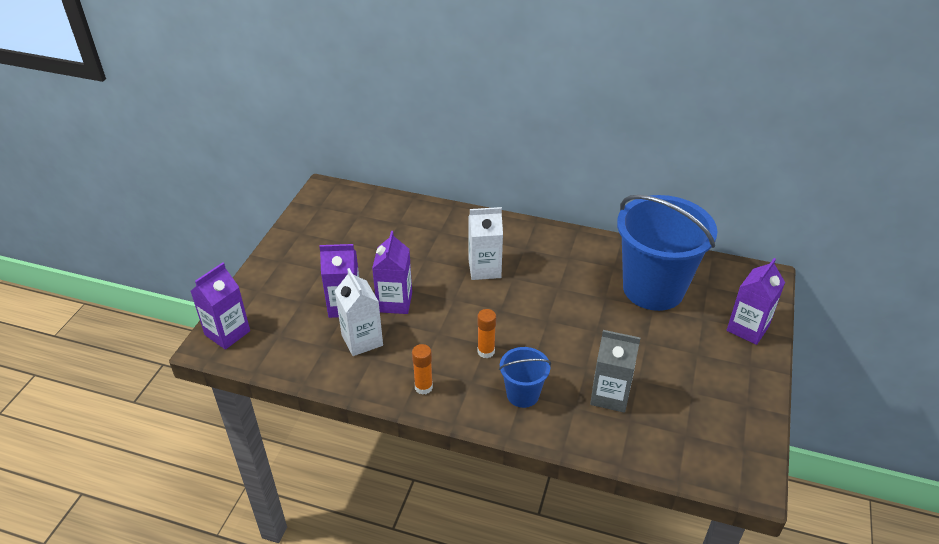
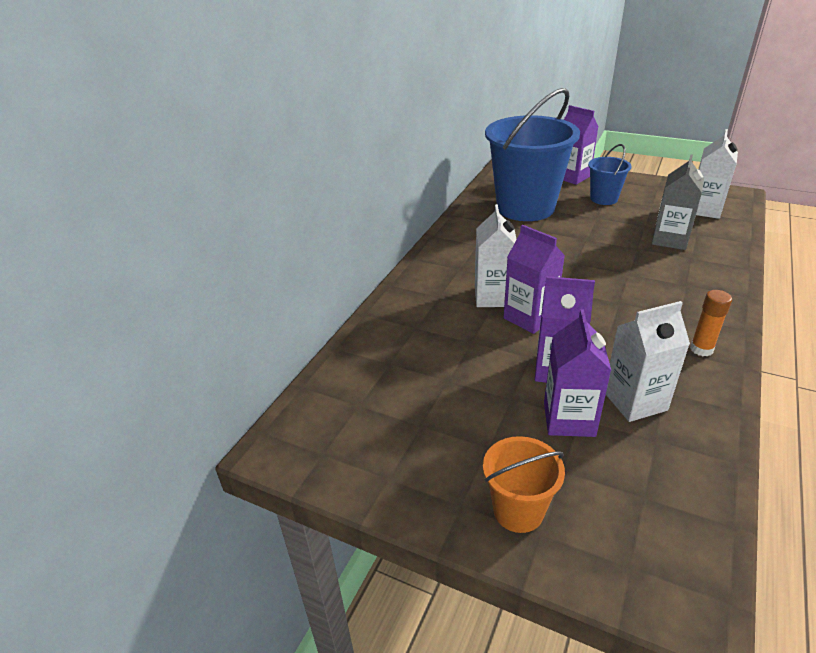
camera: 80 degrees left, 5 degrees down
purple carton [190,262,250,350] -> purple carton moved to [503,225,565,334]
orange glue stick [477,309,496,358] -> none
blue bucket [499,347,551,408] -> blue bucket moved to [588,144,631,205]
none -> orange bucket [483,436,565,533]
none -> white carton [696,129,738,219]

